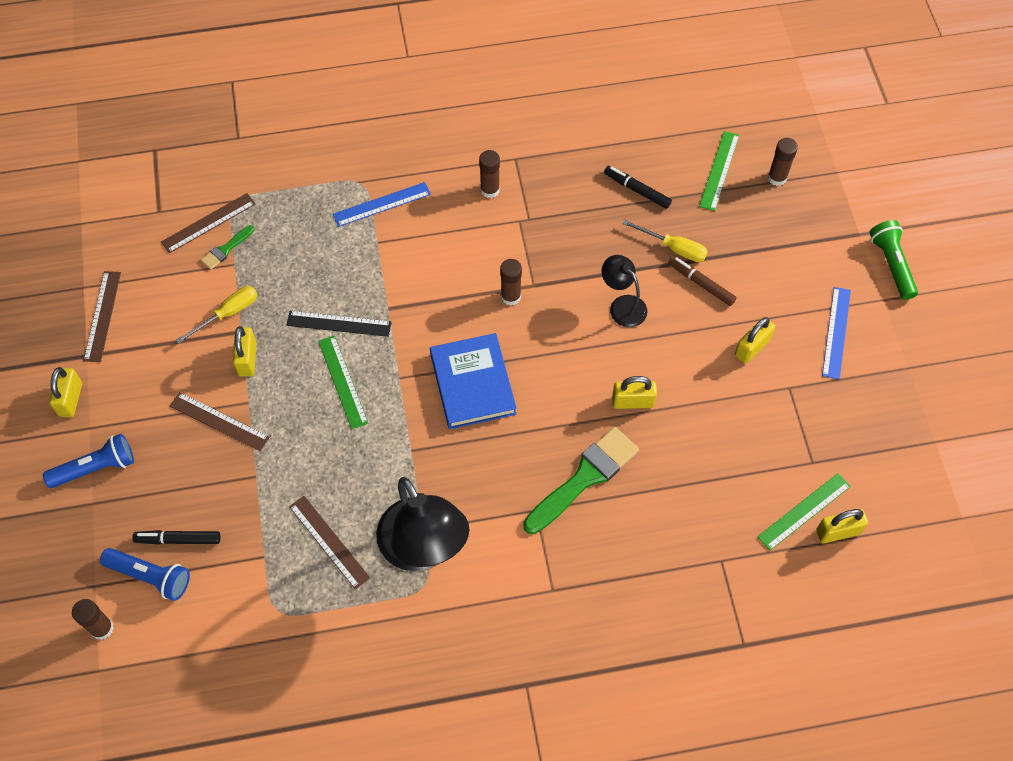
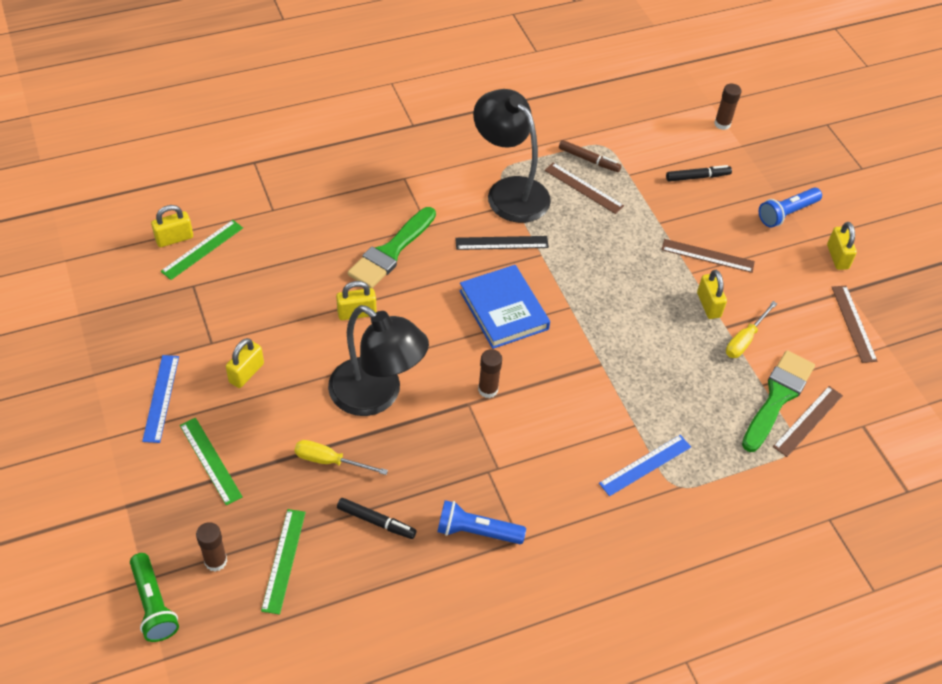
camera: 165 degrees right, 10 degrees down
blue flashlight [100,548,190,601] -> blue flashlight moved to [437,500,526,544]
green brush [201,225,254,270] -> green brush [742,350,815,452], size x2.07
black ruler [287,311,392,337] -> black ruler moved to [455,236,549,250]
green ruler [318,335,368,429] -> green ruler moved to [180,418,243,505]
brown glue stick [479,150,500,198] -> none
black lamp [601,255,647,327] -> black lamp [328,305,429,416], size x1.93
brown marker [668,256,737,306] -> brown marker moved to [559,140,622,172]
green flashlight [869,220,918,300] -> green flashlight moved to [130,553,179,642]

